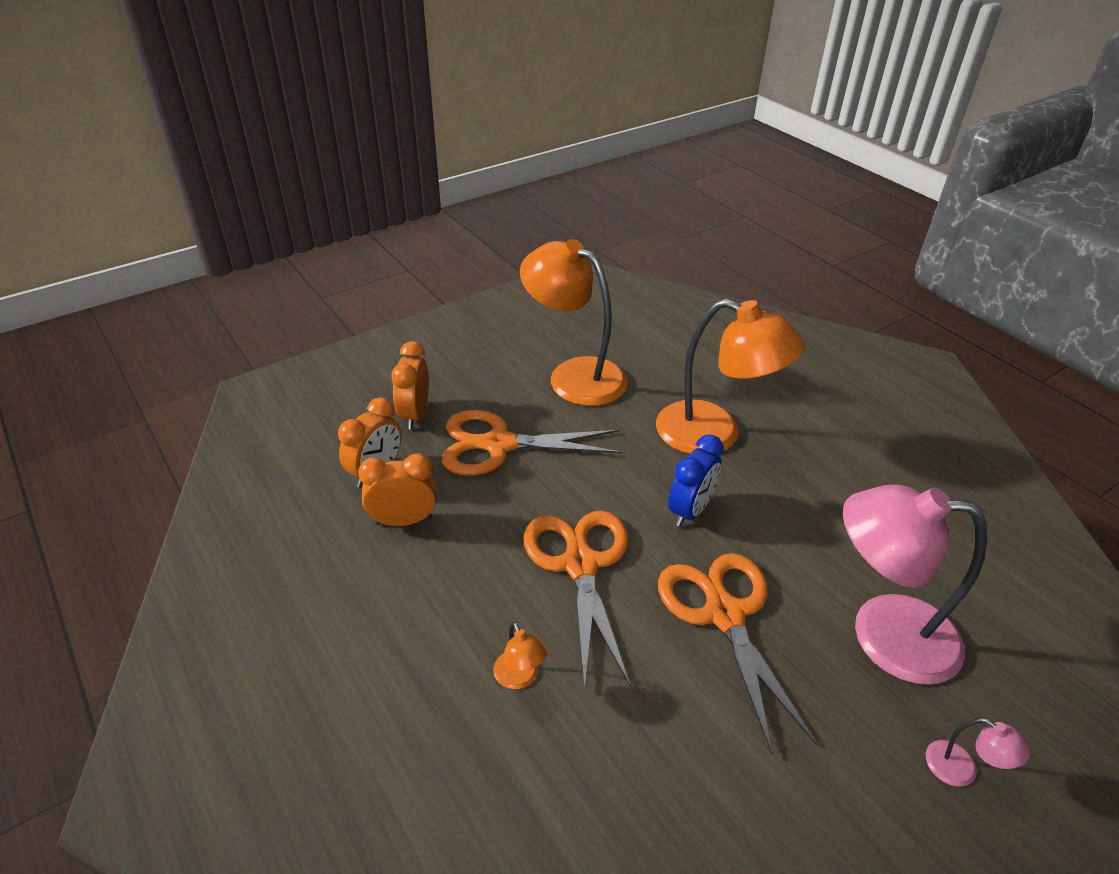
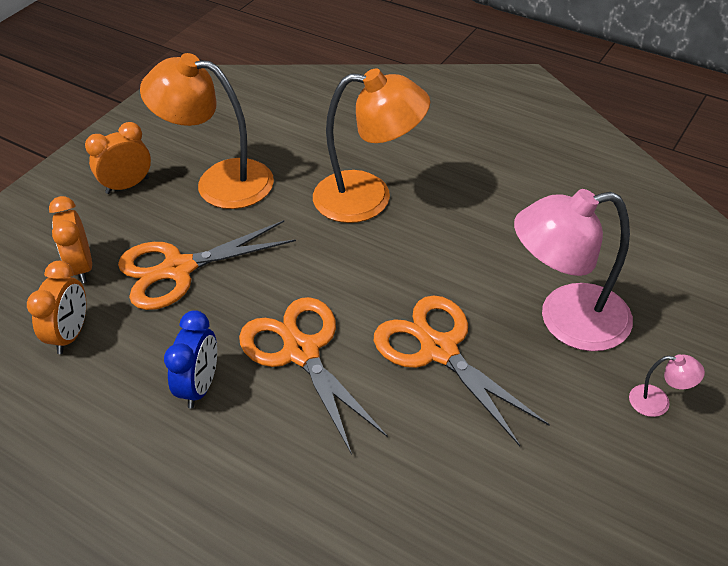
camera: 20 degrees left, 5 degrees up
orange clock [358,453,436,526] -> orange clock moved to [85,122,151,194]
orange lamp [493,622,547,689] -> none
blue clock [668,434,724,527] -> blue clock moved to [164,310,217,409]

